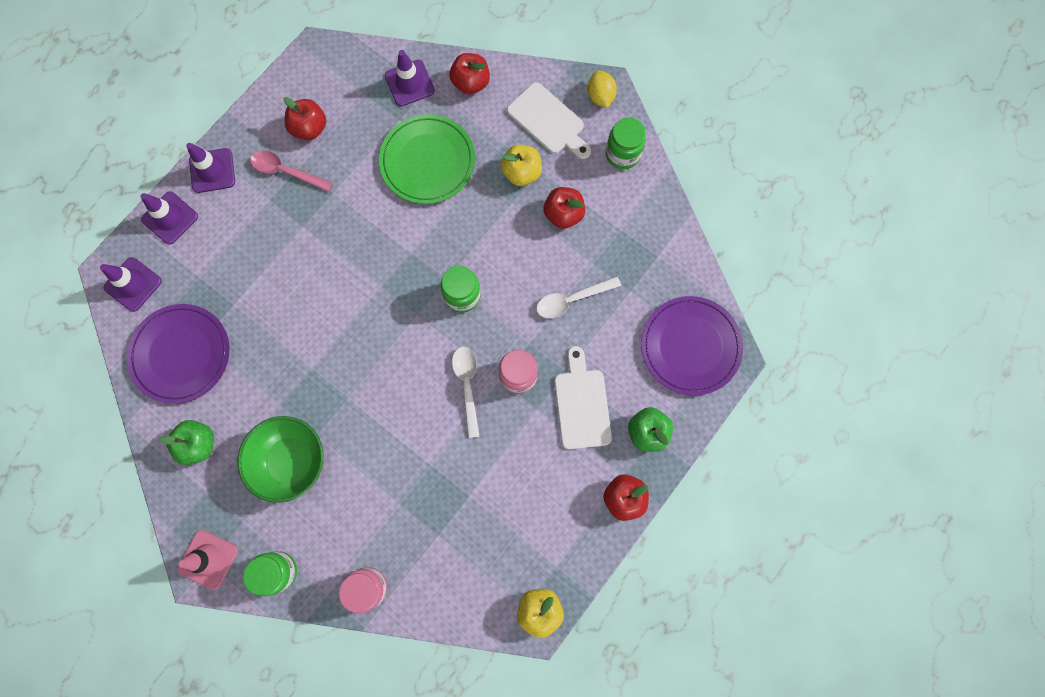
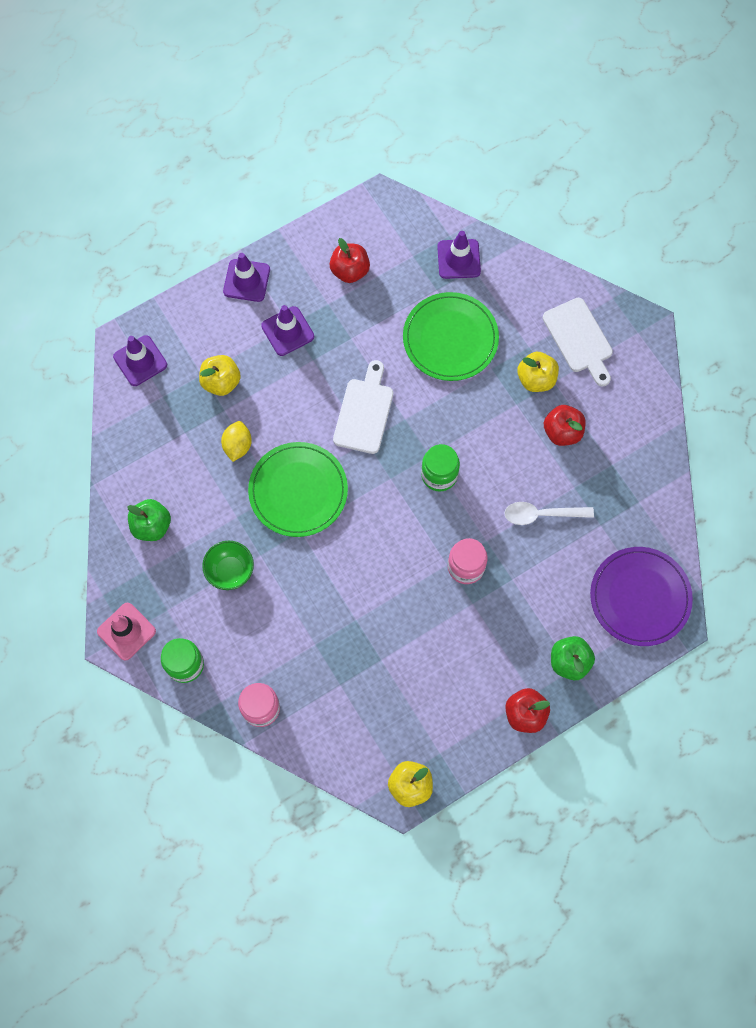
camera: 20 degrees right, 5 degrees down
purple plate [127,304,229,404] -> none
purple traffic cone [140,191,198,245] -> purple traffic cone moved to [261,305,314,356]
green bowl [237,416,324,503] -> green bowl [202,541,254,590], size x0.63
pink spoon [250,150,333,192] -> none
red apple [450,53,490,95] -> none
white spoon [452,347,480,438] -> none
white cutting board [554,346,612,450] -> white cutting board moved to [333,360,393,454]
yellow lemon [587,70,617,108] -> yellow lemon moved to [221,421,252,462]
green jar [606,118,646,169] -> none
none -> yellow apple [199,355,241,396]
none -> green plate [248,442,348,537]

